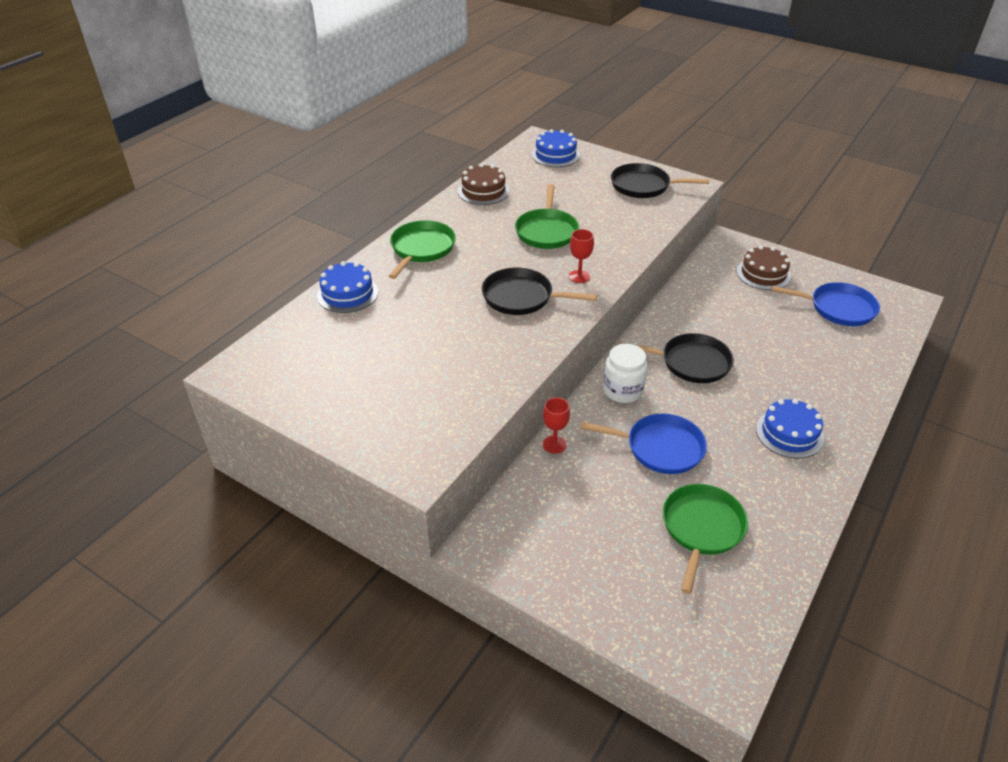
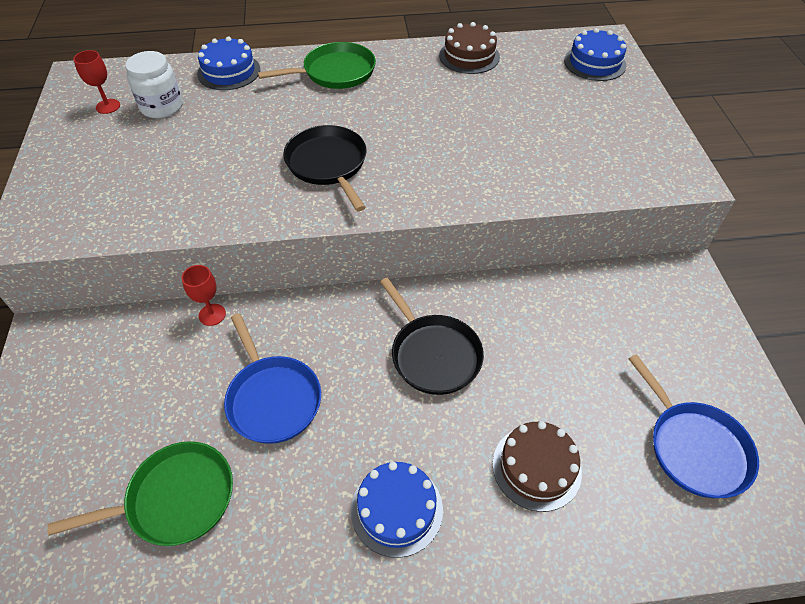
camera: 50 degrees right, 10 degrees up
green pan [515,184,579,249] -> none
red goblet [569,229,594,283] -> red goblet moved to [73,50,120,114]
white jar [603,344,647,403] -> white jar moved to [125,51,182,118]
black pan [611,163,710,198] -> none
brown cake [737,246,791,290] -> brown cake moved to [493,421,582,512]

